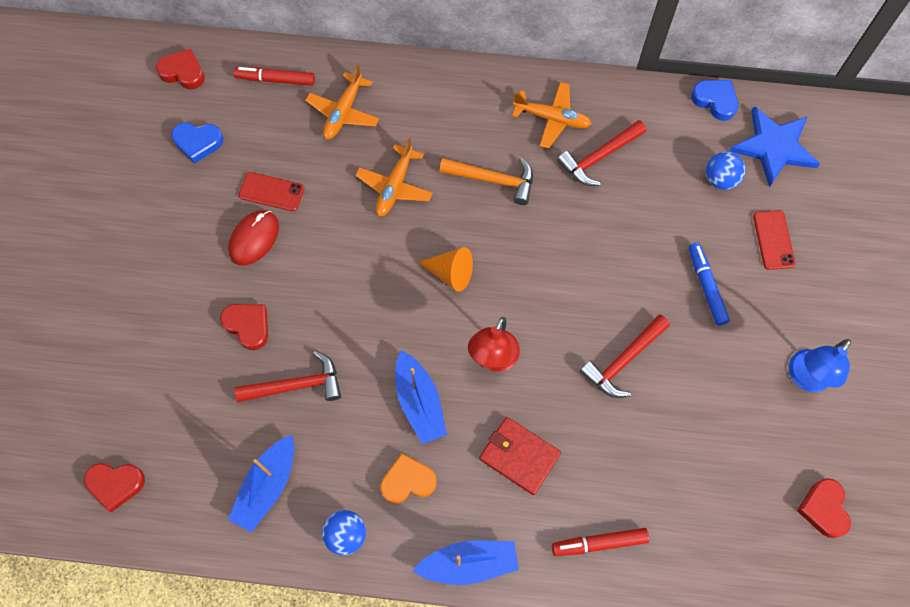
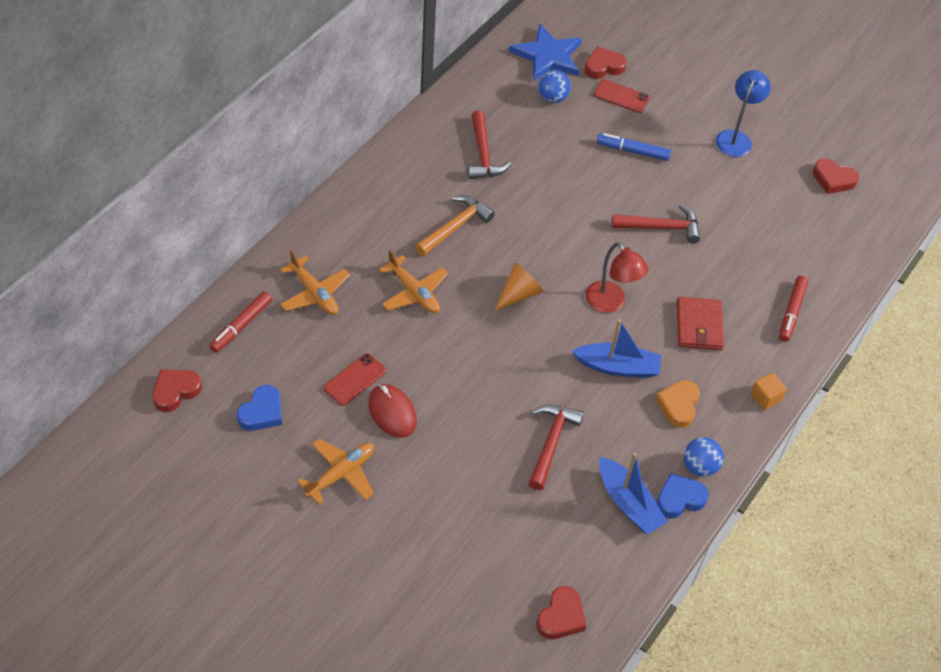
camera: 65 degrees left, 15 degrees down
red heart [220,304,268,350] -> red heart moved to [585,47,627,79]
blue boat [413,541,519,585] -> orange cube [751,373,787,410]
red wallet [479,417,561,495] -> red wallet turned 60 degrees counterclockwise [677,297,724,350]
orange plane [512,82,592,149] -> orange plane moved to [297,438,374,505]
red hammer [580,315,670,398] -> red hammer turned 75 degrees counterclockwise [612,204,700,244]
blue heart [691,80,738,121] -> blue heart moved to [657,473,709,519]
blue lamp [789,339,851,392] -> blue lamp turned 135 degrees counterclockwise [715,70,771,157]

